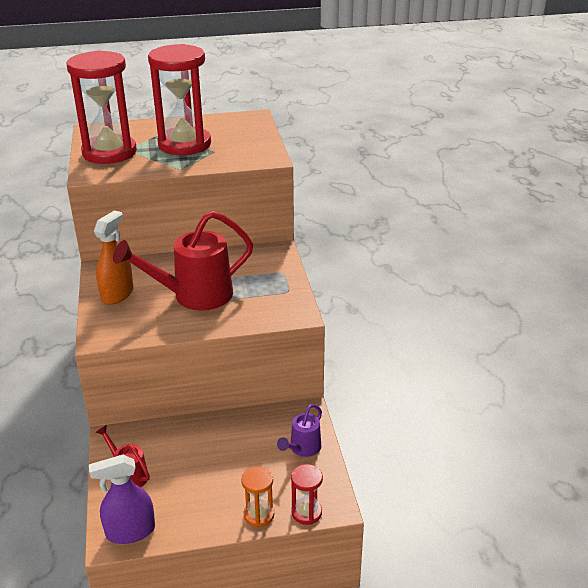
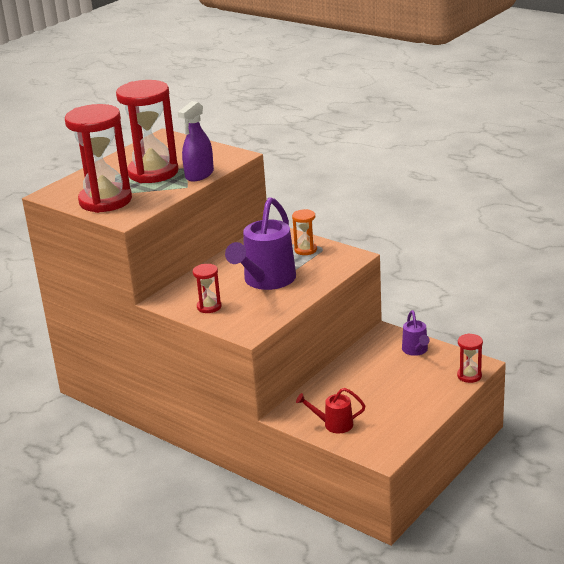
camera: 40 degrees left, 5 degrees down
purple spray bottle [89,455,155,544] -> purple spray bottle moved to [178,101,214,181]
orange spray bottle [94,211,133,305] -> red hourglass [193,264,221,313]
red watering can [113,211,253,310] -> purple watering can [225,197,296,290]
orange hourglass [241,466,274,527] -> orange hourglass moved to [292,209,317,255]

